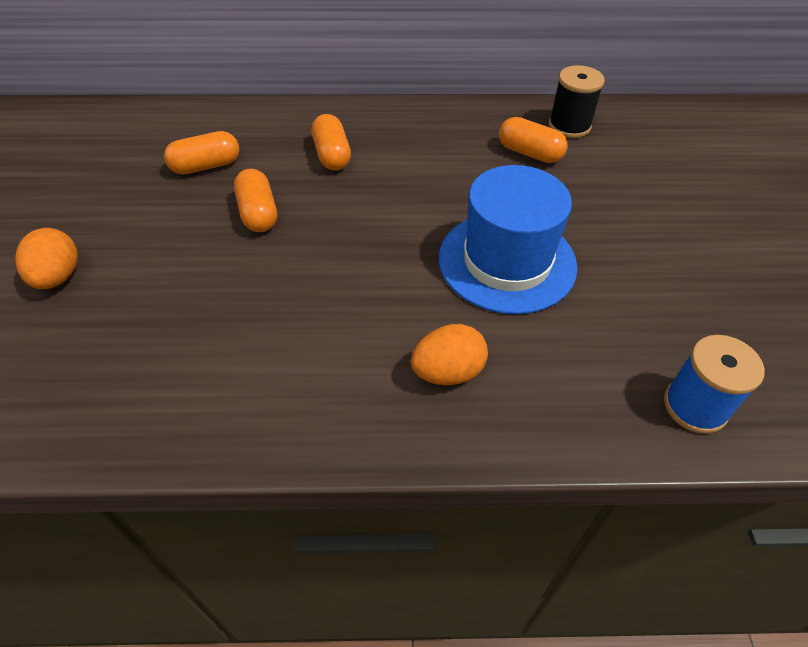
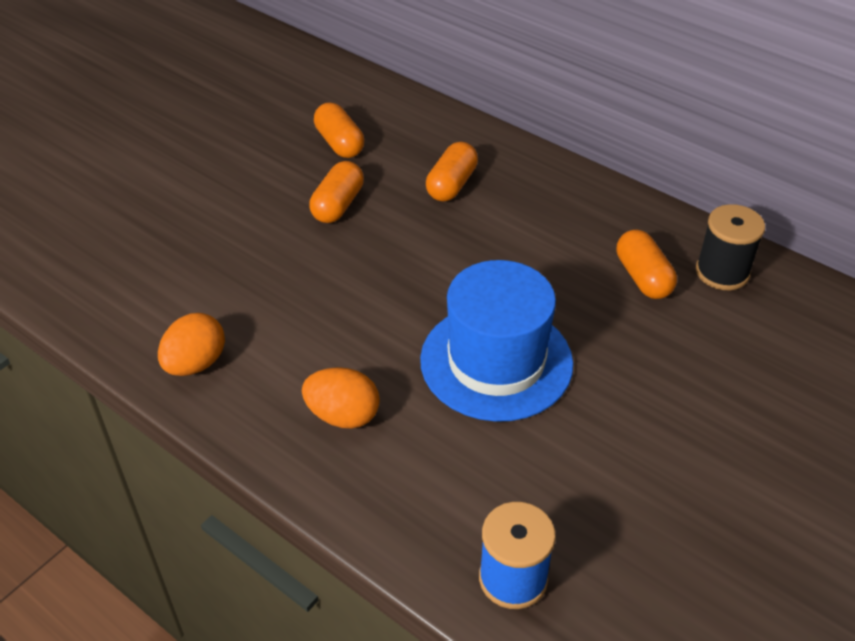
camera: 40 degrees right, 5 degrees down
orange egg [15,228,78,289] -> orange egg moved to [158,313,225,376]
orange capsule [164,131,239,175] -> orange capsule turned 45 degrees clockwise [314,102,364,158]

